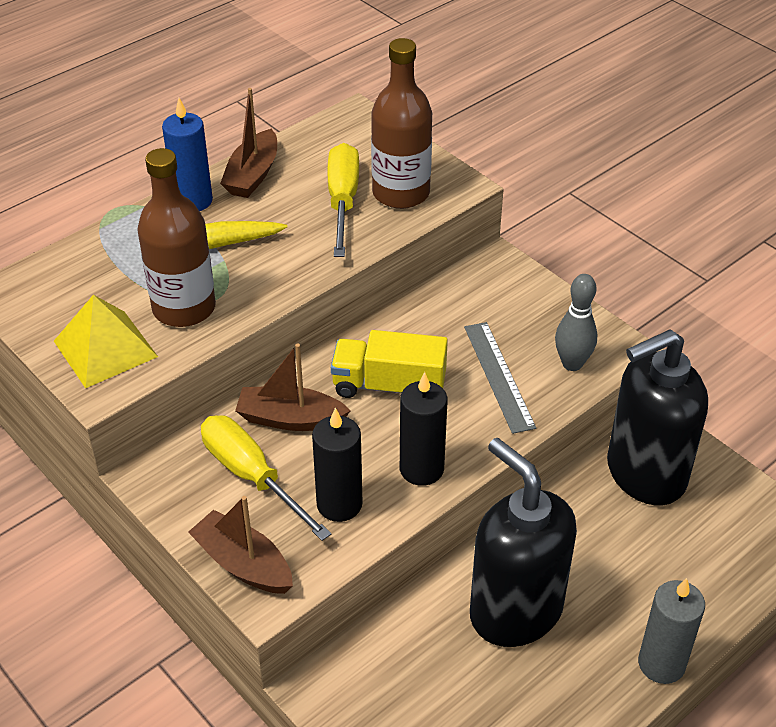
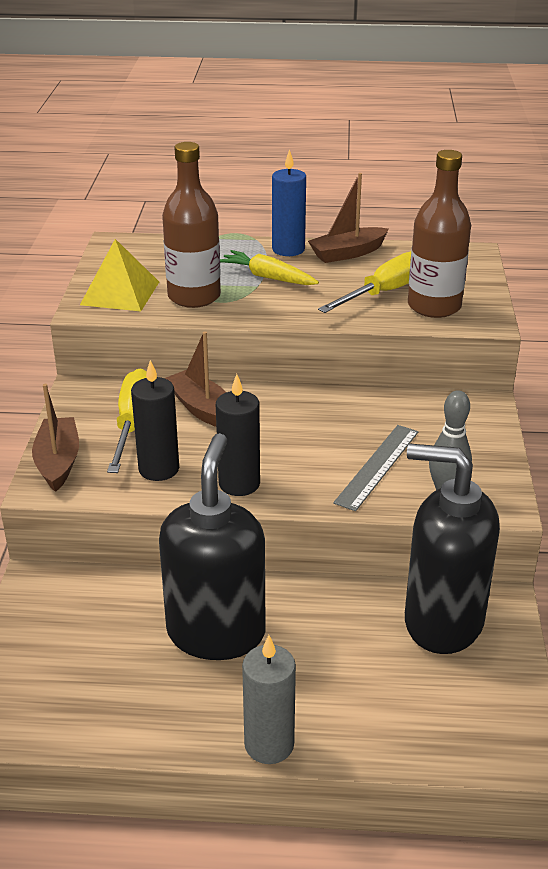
camera: 45 degrees right, 10 degrees down
yellow truck [331,330,448,398] -> none

